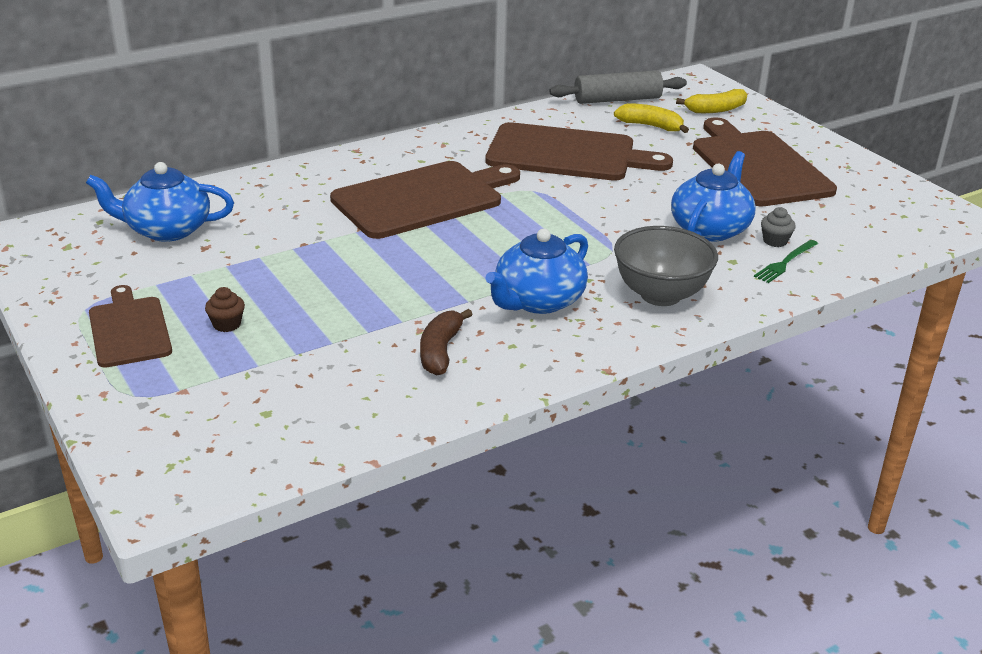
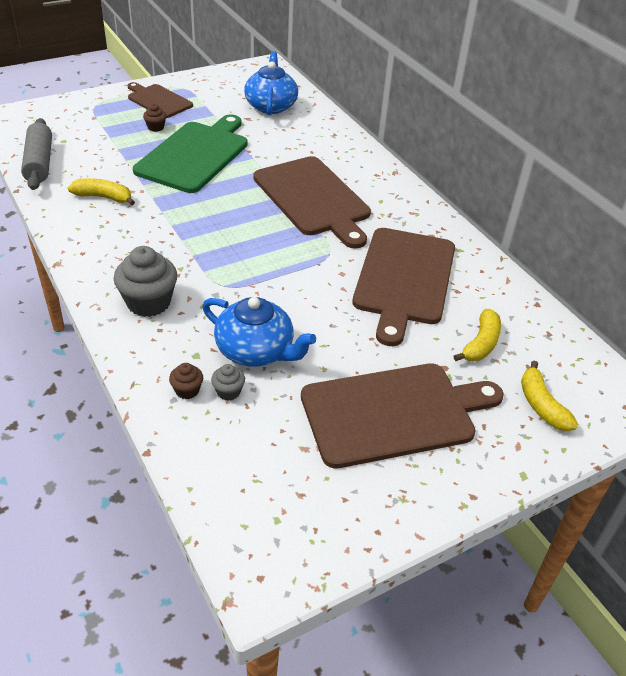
camera: 90 degrees right, 10 degrees up
brown cutting board [89,285,172,368] -> brown cutting board turned 120 degrees counterclockwise [127,82,193,118]
brown banana [420,309,473,375] -> yellow banana [68,178,135,205]
blue teapot [485,229,588,314] -> none
grey rolling pin [549,71,687,104] -> grey rolling pin moved to [21,118,52,190]
grey bowl [614,226,718,306] -> grey cupcake [114,246,177,317]
green fork [754,240,818,283] -> brown cupcake [169,363,203,399]
none -> green cutting board [133,114,248,193]

